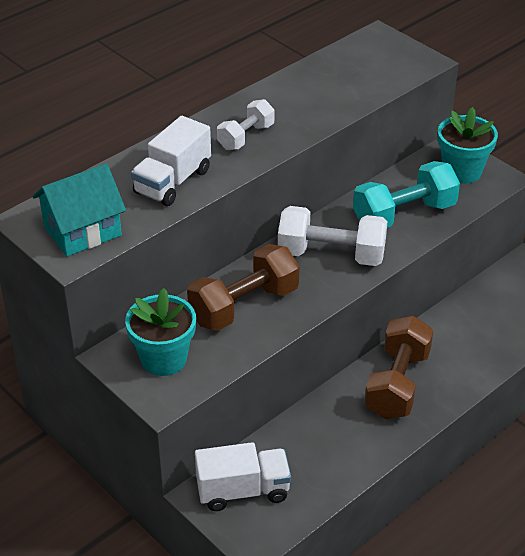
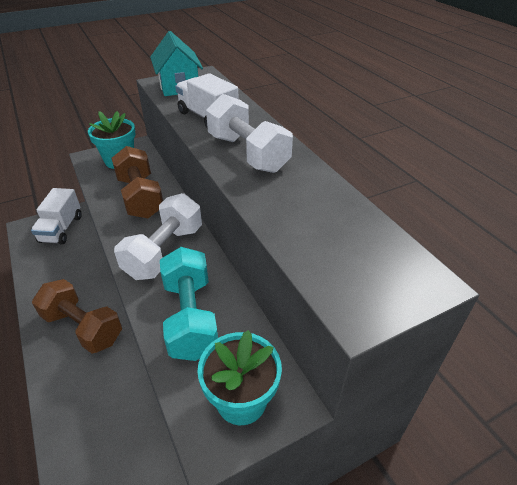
camera: 105 degrees right, 0 degrees up
white dumbbell [217,99,275,150] -> white dumbbell [206,94,293,173], size x1.68

